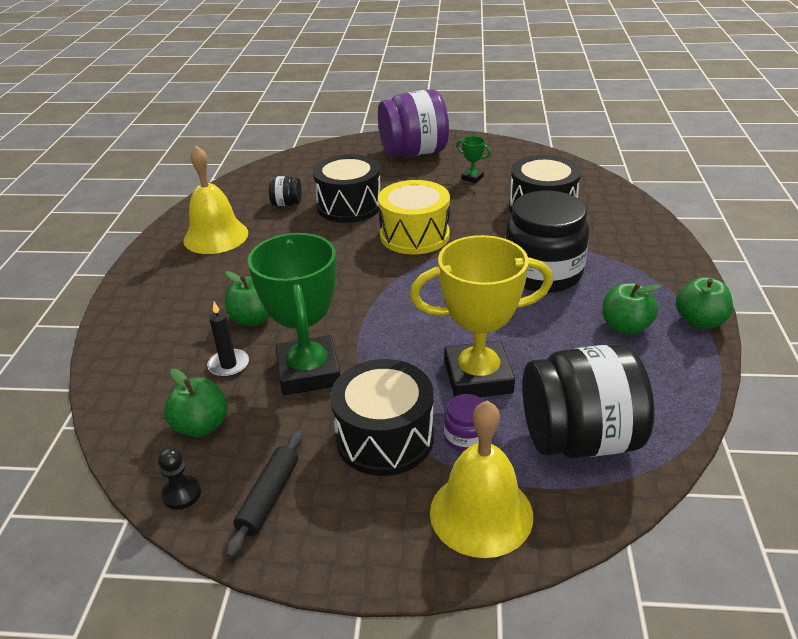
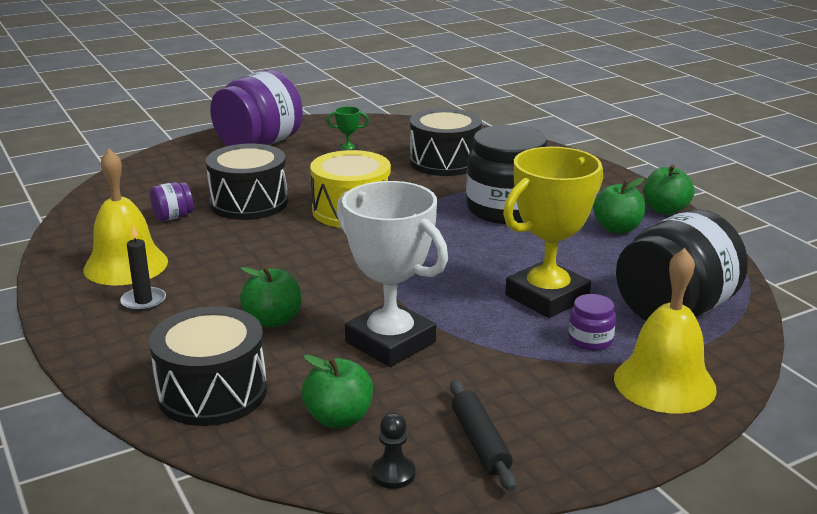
camera: 35 degrees left, 10 degrees down
black candle [207,302,249,377] -> black candle moved to [120,225,166,312]
green trophy [248,233,340,395] -> white trophy [337,181,448,367]
black jar [269,176,302,206] -> purple jar [150,182,193,221]
black drum [330,359,434,476] -> black drum moved to [149,306,267,426]

